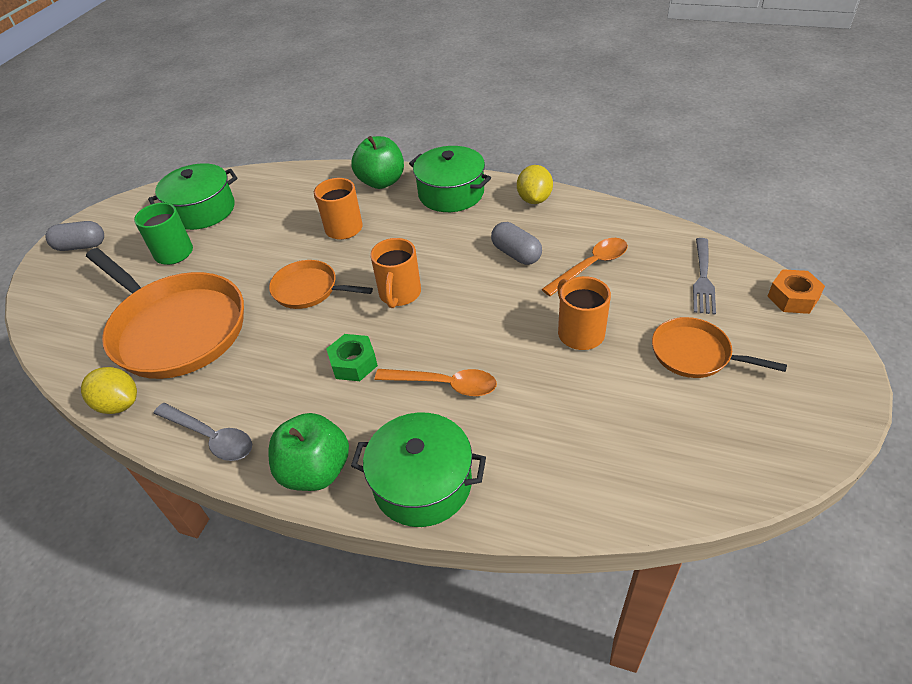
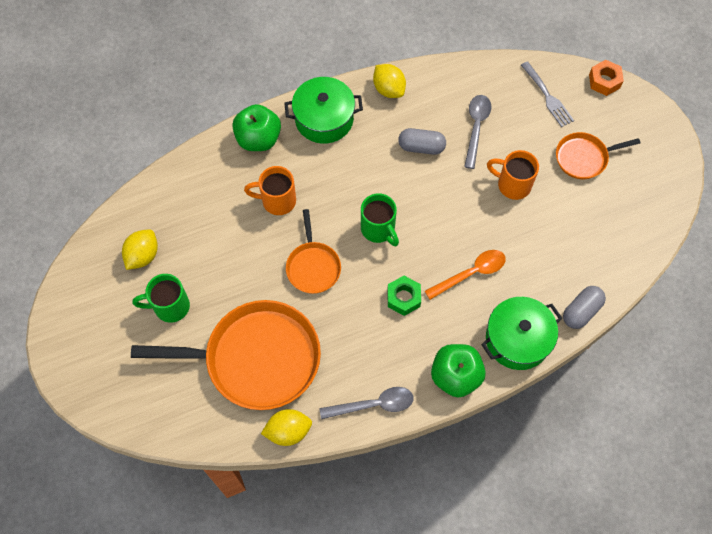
camera: 45 degrees left, 20 degrees up
grey capsule [45,221,104,251] -> grey capsule moved to [563,286,606,329]
green pot [148,163,238,230] -> yellow lemon [122,229,158,270]
orange pan [269,260,373,309] -> orange pan turned 75 degrees counterclockwise [286,209,341,294]
orange mug [370,238,421,308] -> green mug [361,193,399,246]
orange spoon [542,238,628,296] -> grey spoon [464,95,491,169]

